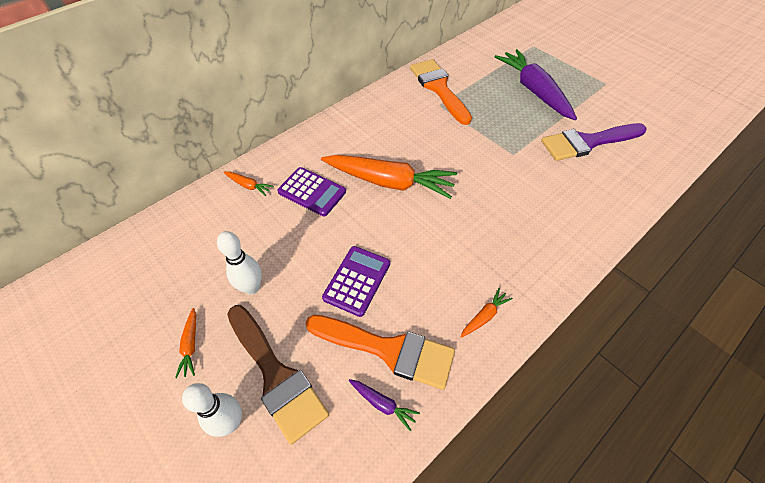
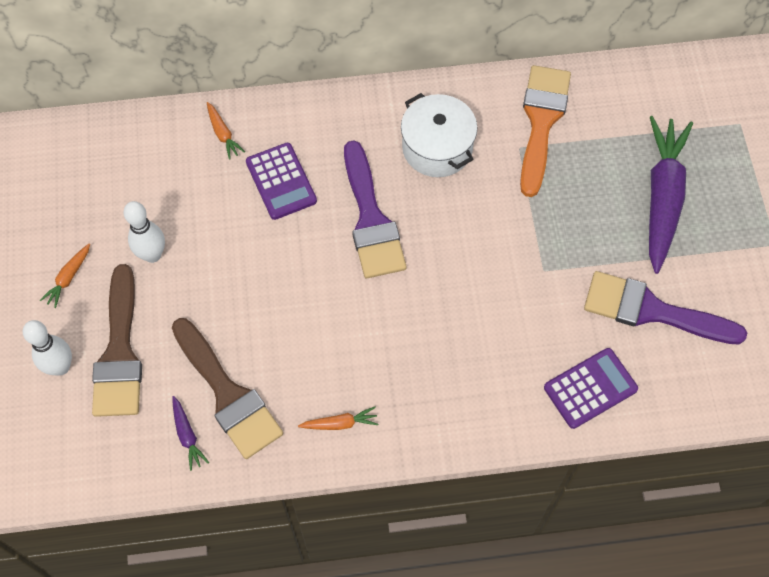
camera: 35 degrees right, 10 degrees up
orange brush [306,315,455,390] -> brown brush [172,318,283,459]
orange carrot [321,155,457,199] -> purple brush [344,140,406,278]
purple calculator [322,246,390,317] -> purple calculator moved to [544,348,638,429]
none -> white pot [401,93,477,177]

